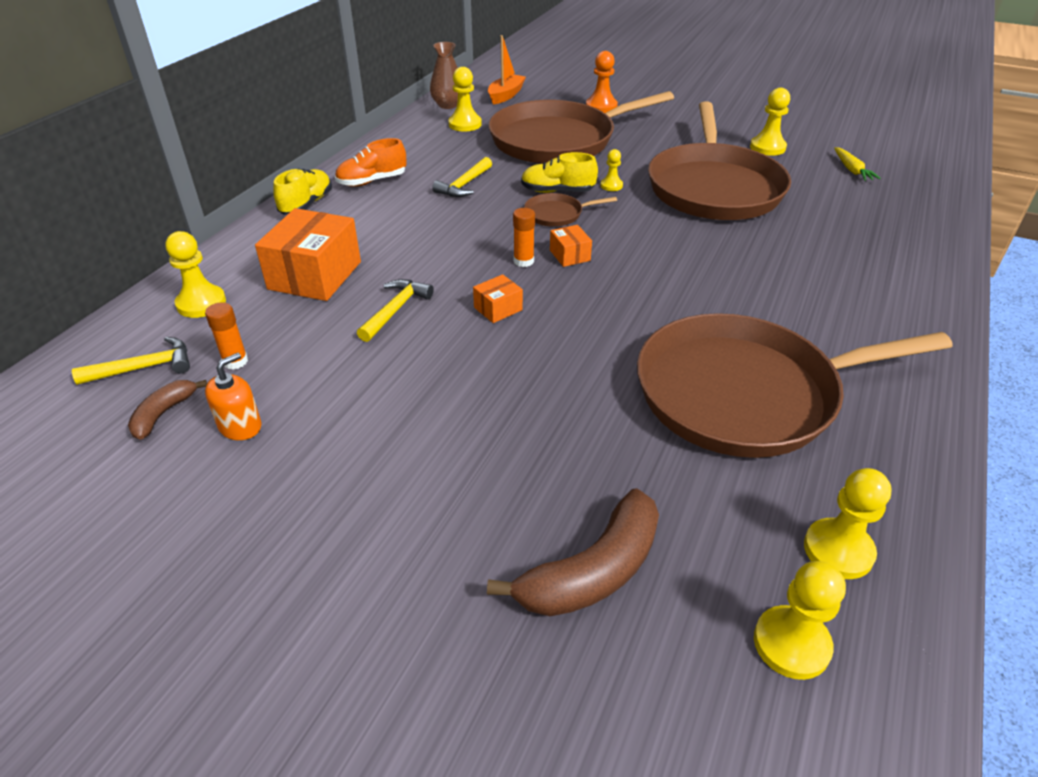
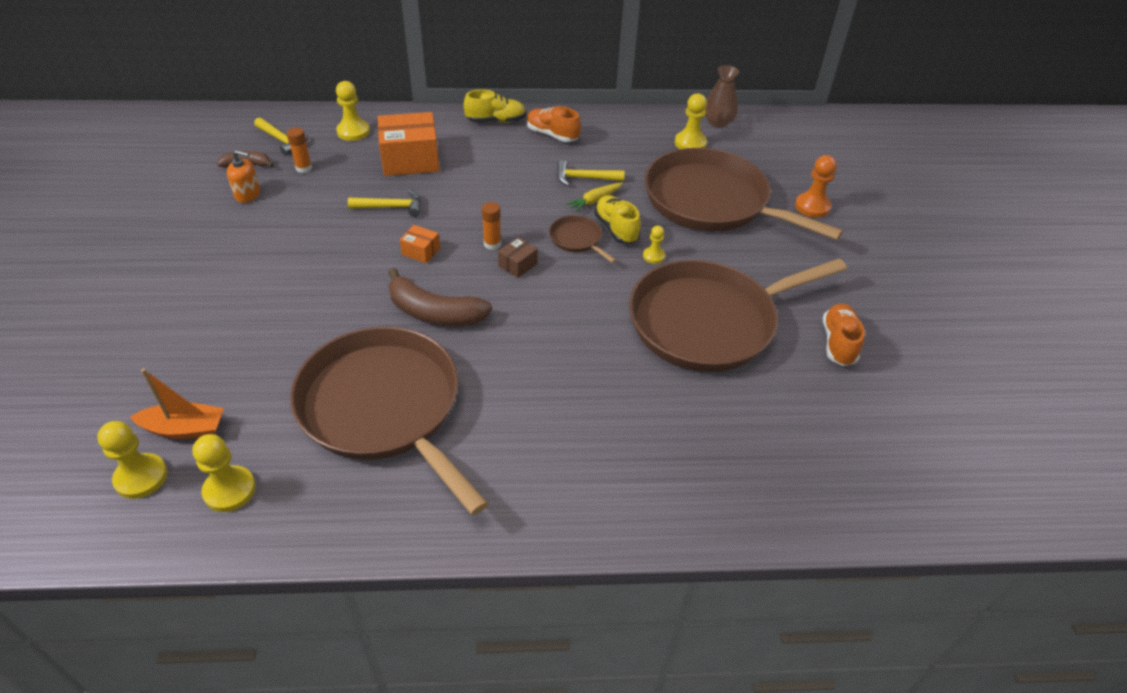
camera: 60 degrees right, 5 degrees up
brown banana [487,488,659,616] -> brown banana moved to [388,268,492,326]
orange boat [488,35,526,105] -> orange boat moved to [130,369,224,439]
orange box [550,225,592,267] -> brown box [498,237,538,278]
yellow pawn [750,88,790,156] -> orange shoe [823,303,865,366]
yellow carrot [834,147,881,181] -> yellow carrot moved to [566,182,623,212]

